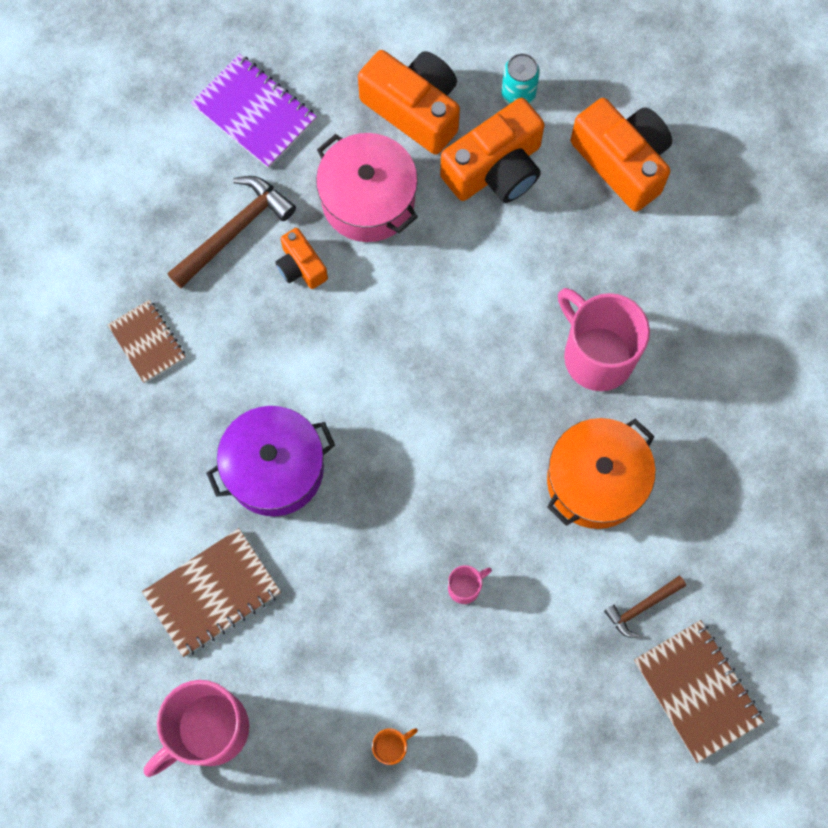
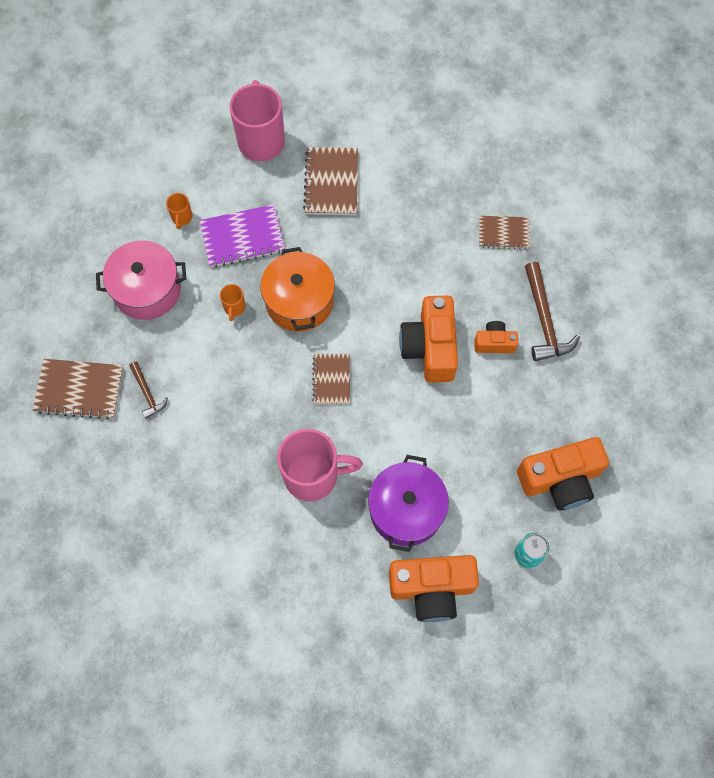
camera: 125 degrees right, 5 degrees down
purple notebook [191,54,317,168] -> purple notebook moved to [199,204,285,267]
purple pot [206,406,335,516] -> purple pot moved to [368,455,449,552]
pink pot [316,133,418,242] -> pink pot moved to [96,240,186,320]
orange camera [440,98,545,203] -> orange camera moved to [399,296,458,383]
pink mug [448,565,492,604] -> orange mug [220,284,246,321]
orange pot [547,418,656,529] -> orange pot moved to [260,247,335,332]
brown hammer [604,576,686,638] -> brown hammer turned 150 degrees clockwise [129,362,168,419]
none -> brown notebook [312,354,350,405]

